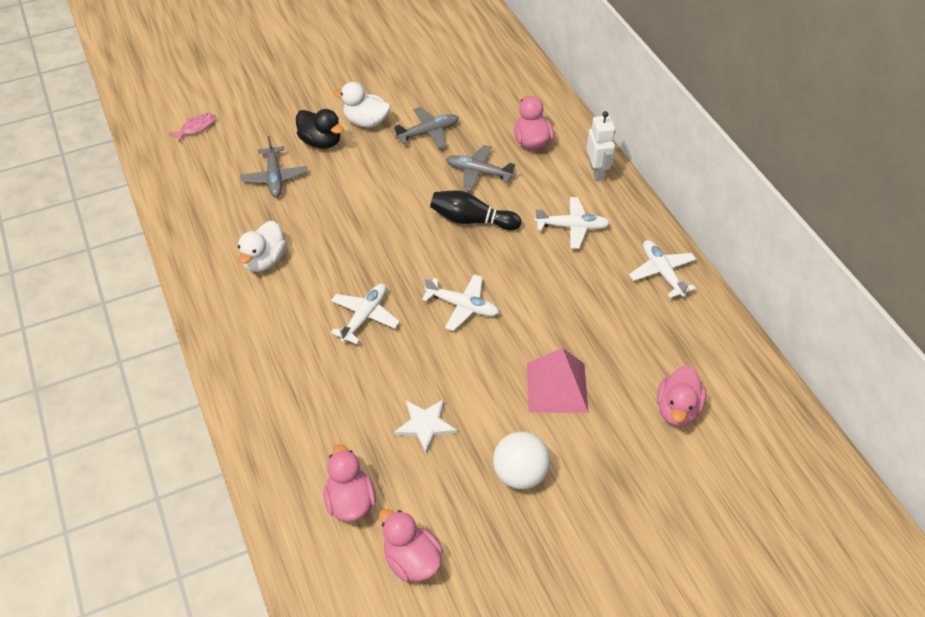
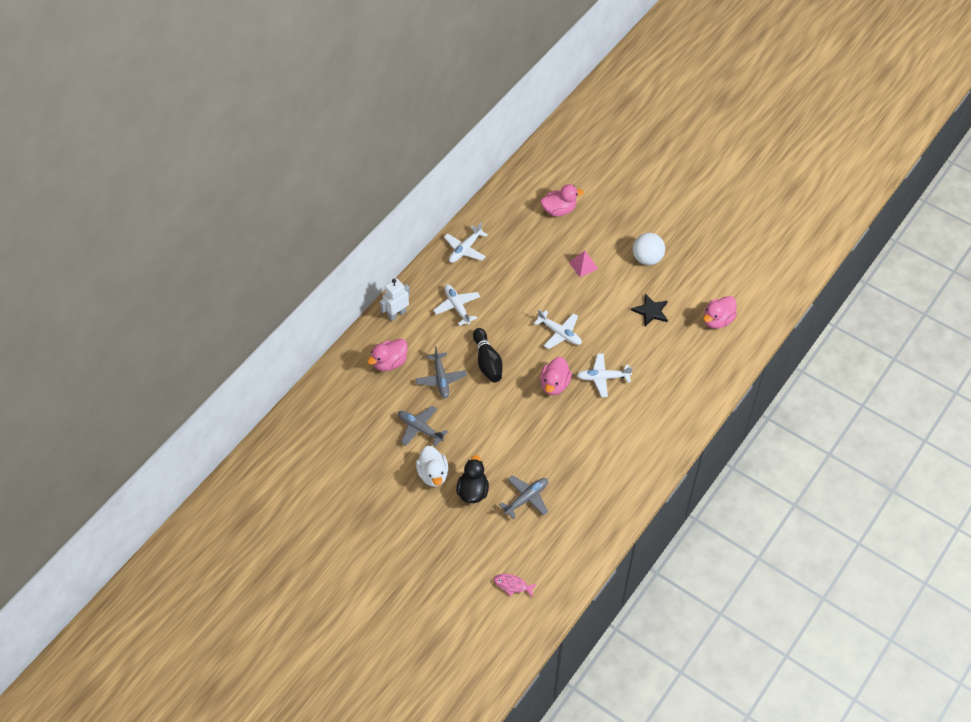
camera: 120 degrees left, 5 degrees up
white duck [238,221,287,272] -> none
pink duck [379,509,443,582] -> pink duck moved to [540,357,572,395]
white star [394,399,457,453] -> black star [631,294,668,326]
white plane [422,274,499,331] -> white plane turned 135 degrees clockwise [534,309,582,349]
pink pyramid [527,348,589,413] -> pink pyramid [569,251,598,277], size x0.60

